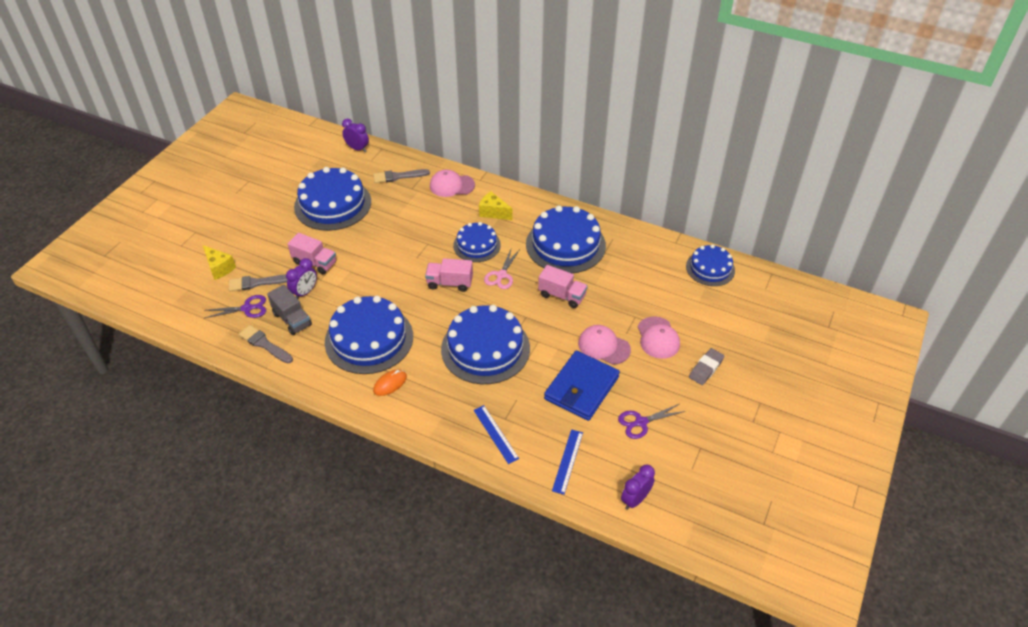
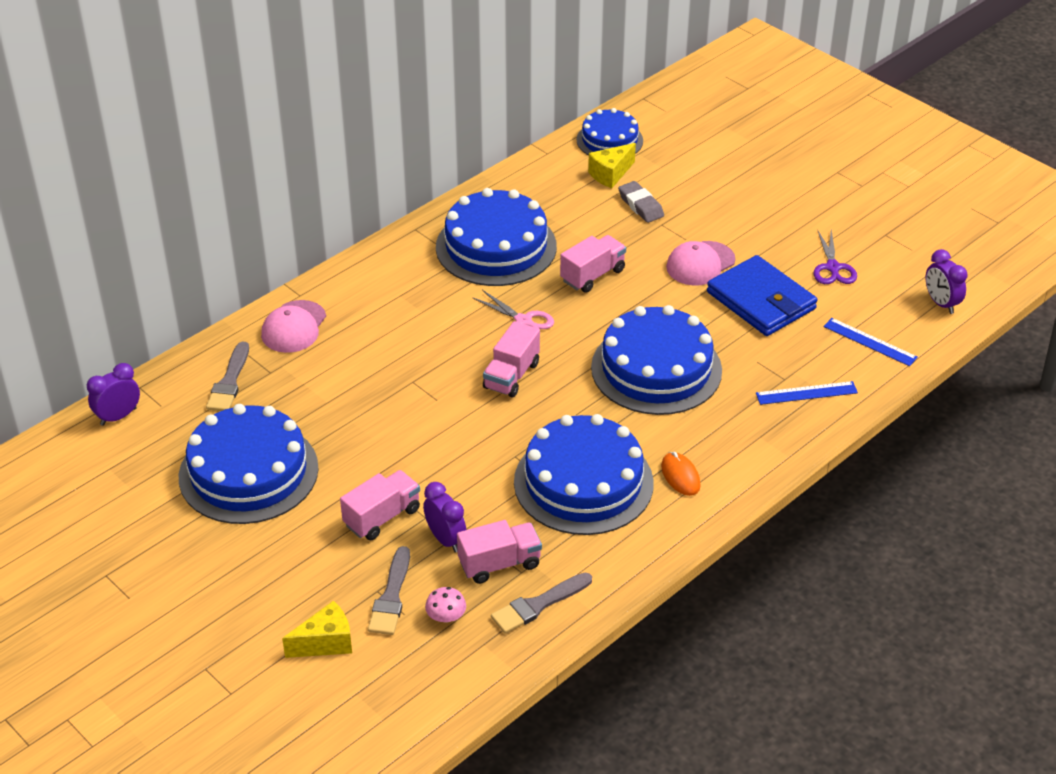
camera: 70 degrees left, 5 degrees down
purple scissors [204,295,266,318] -> pink mushroom [425,587,466,623]
grey truck [267,285,312,335] -> pink truck [457,520,542,584]
blue cake [453,222,501,262] -> none
yellow cheese [479,192,513,220] -> yellow cheese moved to [588,143,636,188]
pink cap [638,317,680,359] -> none
grey eraser [689,348,724,385] -> grey eraser moved to [618,181,664,223]

